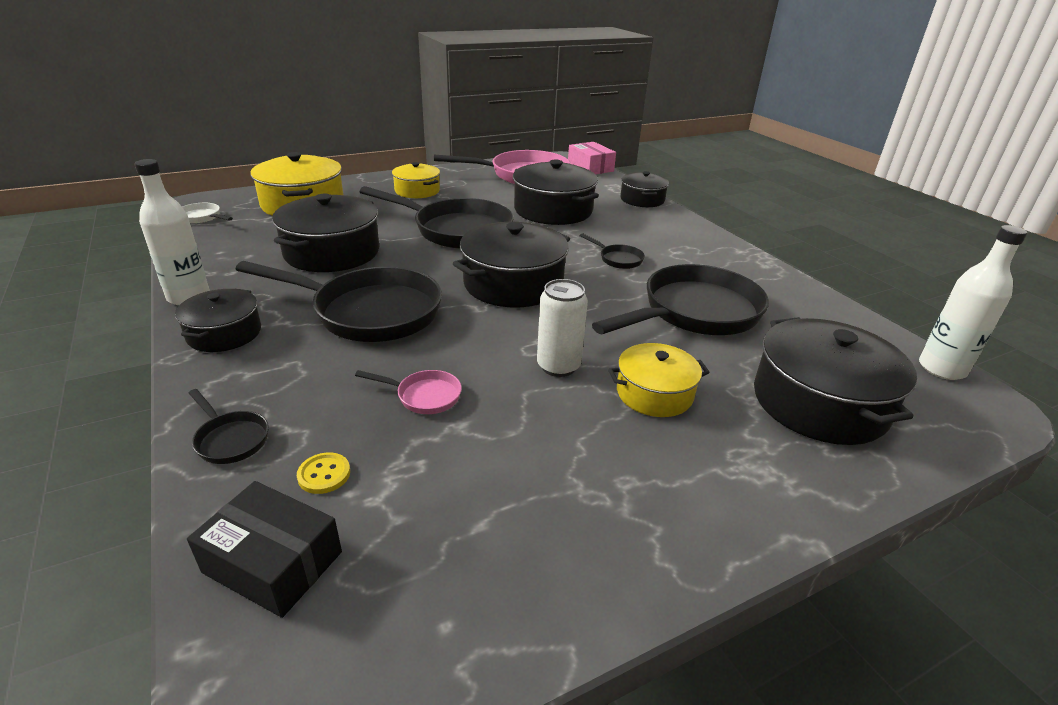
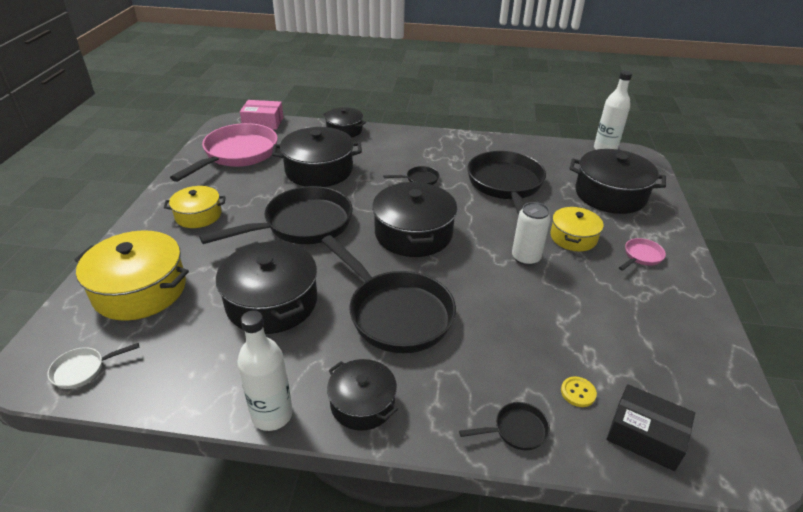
camera: 55 degrees left, 5 degrees up
black box [187,481,342,618] -> black box turned 60 degrees clockwise [606,384,695,471]
black pan [236,261,442,342] -> black pan turned 90 degrees clockwise [322,235,456,353]
pink pan [355,370,462,414] -> pink pan moved to [619,238,666,271]

